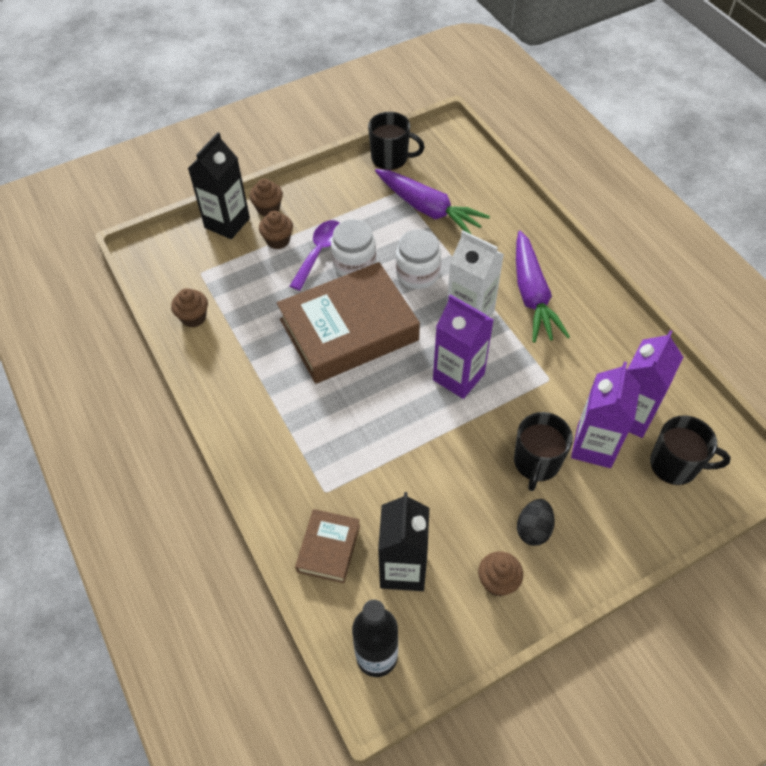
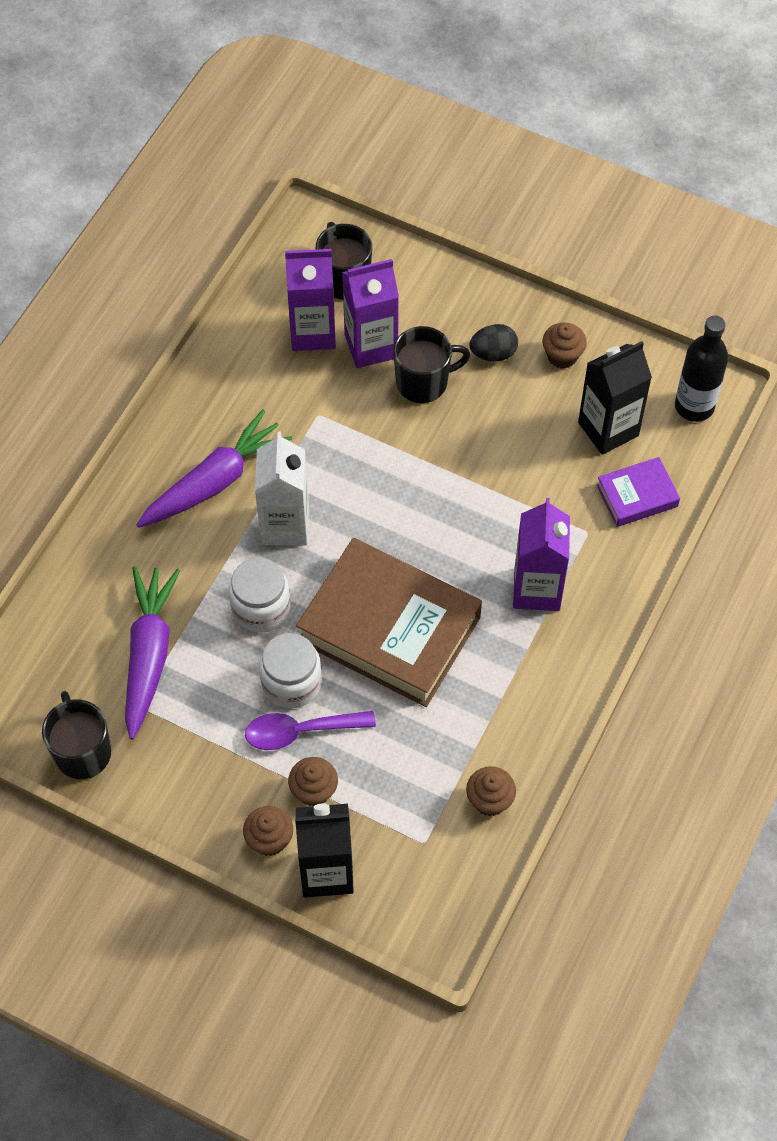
camera: 125 degrees left, 5 degrees up
brown book [295,509,360,583] -> purple book [597,457,680,527]
purple carton [433,294,494,399] -> purple carton moved to [513,498,570,611]

